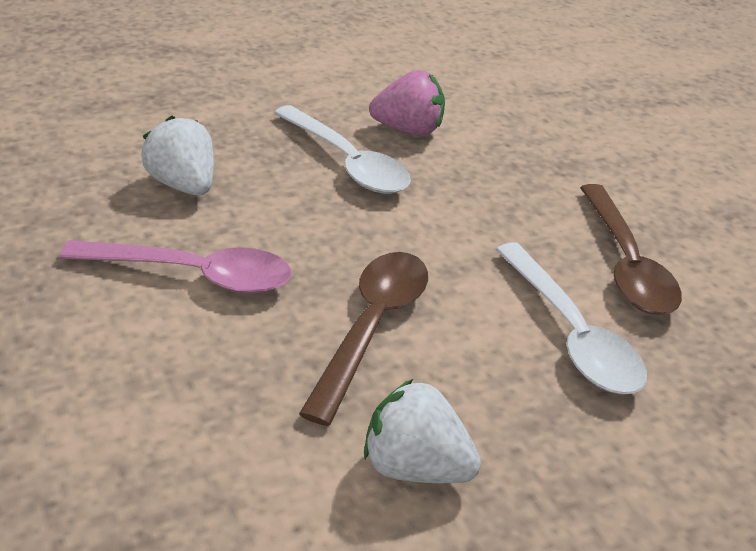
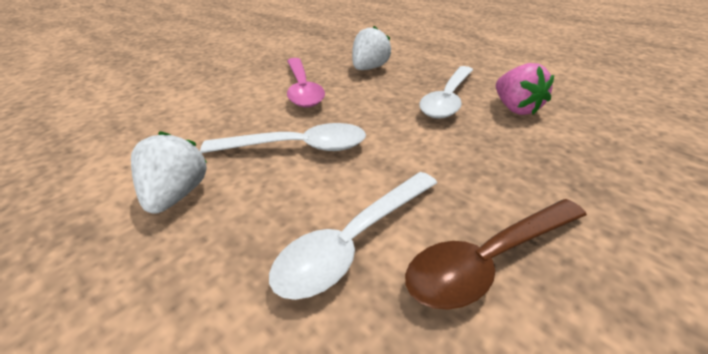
camera: 70 degrees right, 0 degrees up
brown spoon [299,252,428,426] -> white spoon [200,123,366,153]

